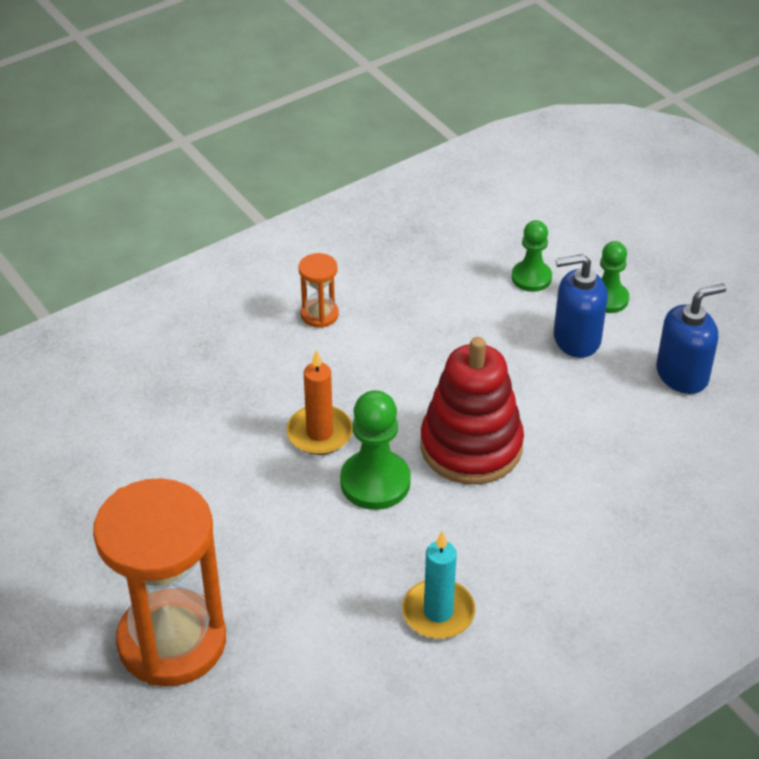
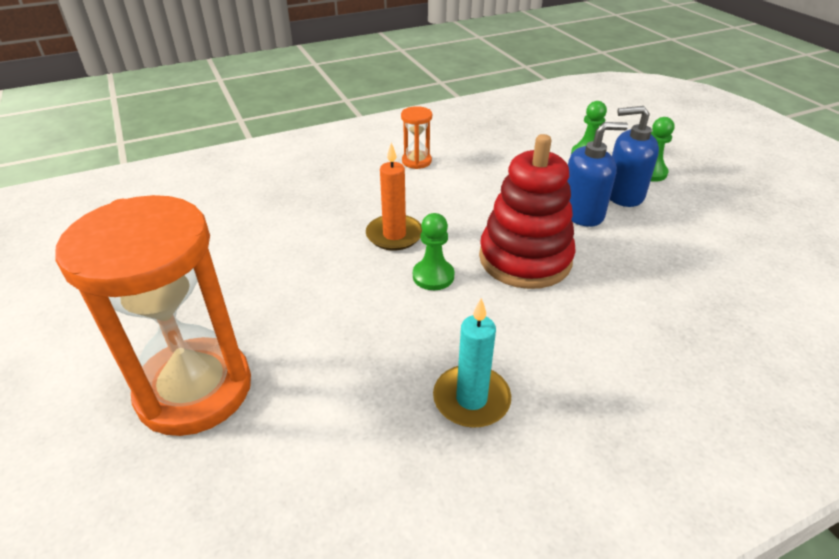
camera: 10 degrees right, 5 degrees down
green pawn [340,390,411,510] -> green pawn [413,213,454,290], size x0.65
blue soap dispenser [656,284,727,394] -> blue soap dispenser moved to [567,122,628,227]

